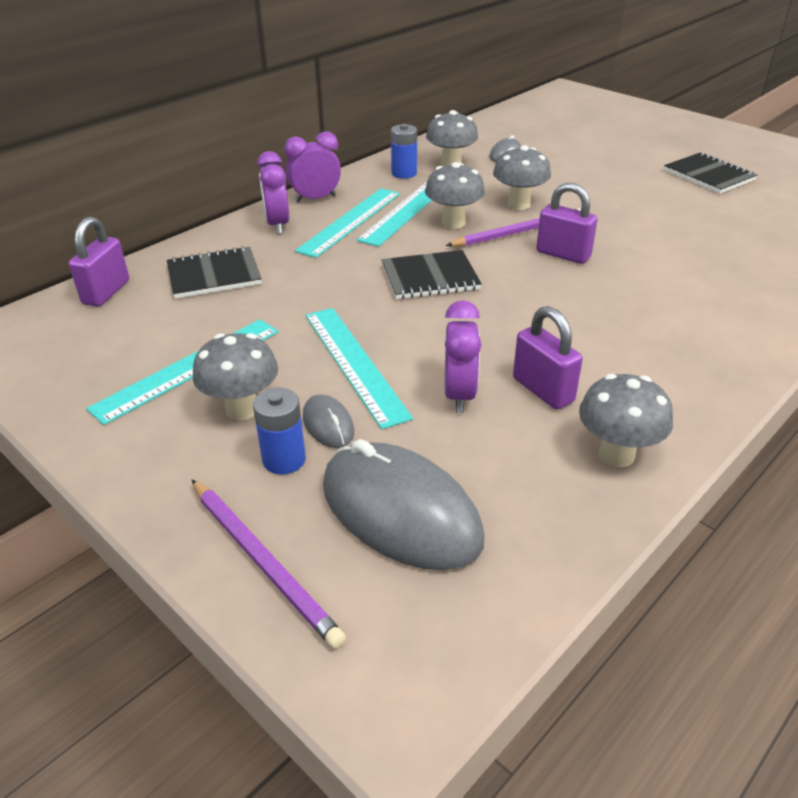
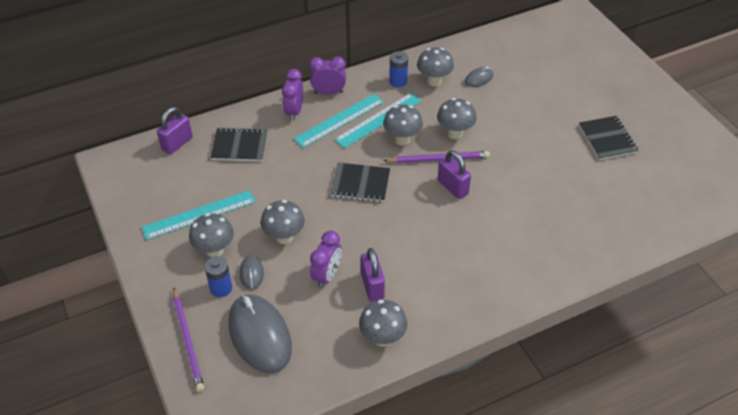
camera: 20 degrees right, 10 degrees up
turquoise ruler [305,308,413,429] -> grey mushroom [261,200,305,244]

